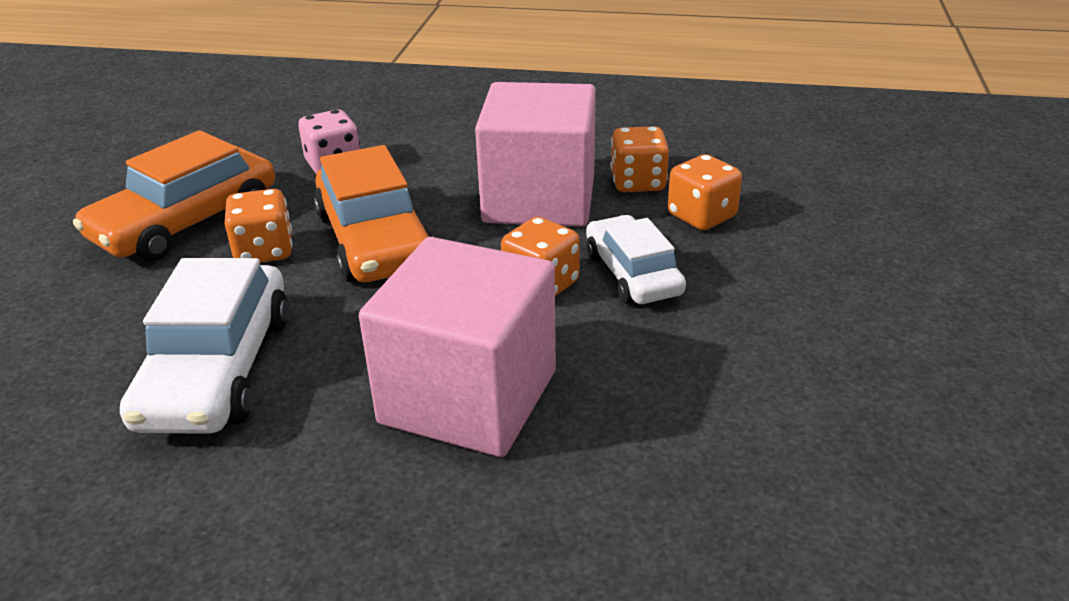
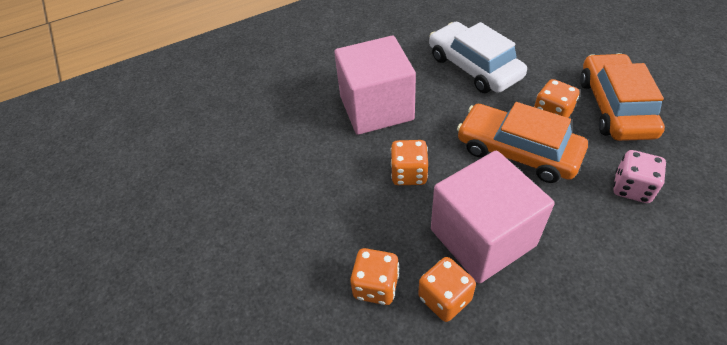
camera: 145 degrees right, 15 degrees up
white car [586,215,686,304] -> none

